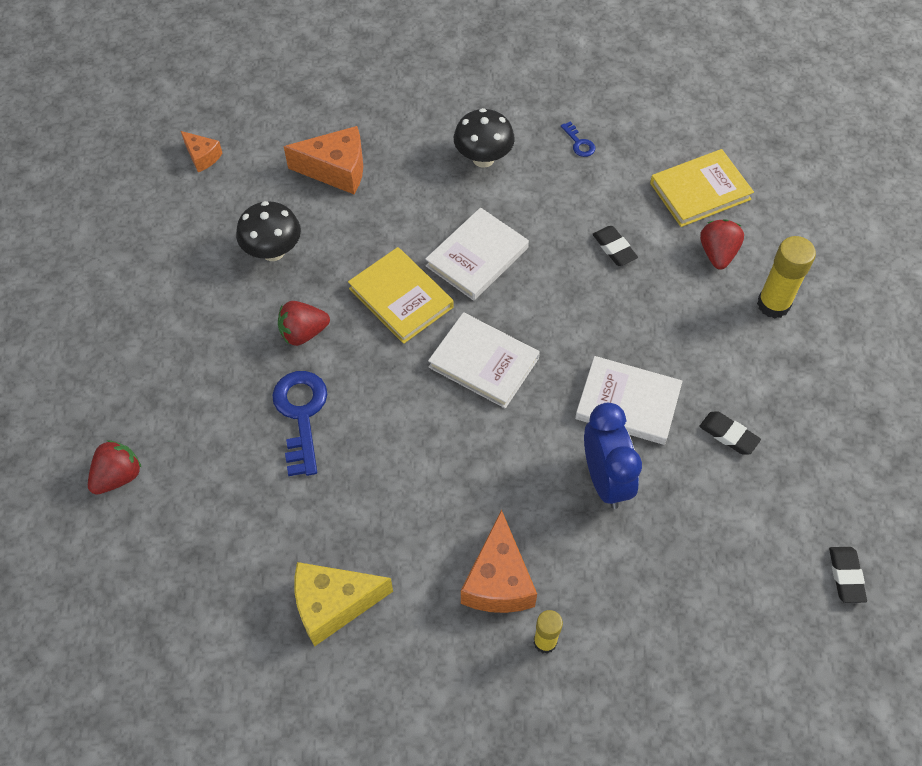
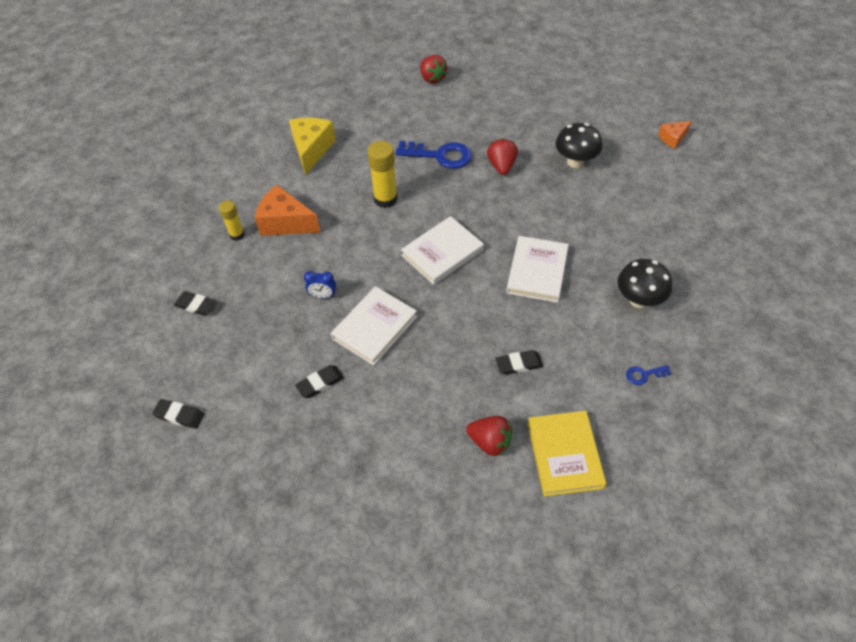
camera: 110 degrees right, 5 degrees down
orange cheese [284,126,363,194] -> none
yellow book [348,247,454,344] -> none
white book [425,208,529,301] -> white book turned 45 degrees clockwise [506,236,569,303]
blue clock [584,402,642,509] -> blue clock [304,271,336,299], size x0.49
yellow glue stick [757,236,816,318] -> yellow glue stick moved to [367,141,398,208]
none -> black eraser [174,291,217,316]

